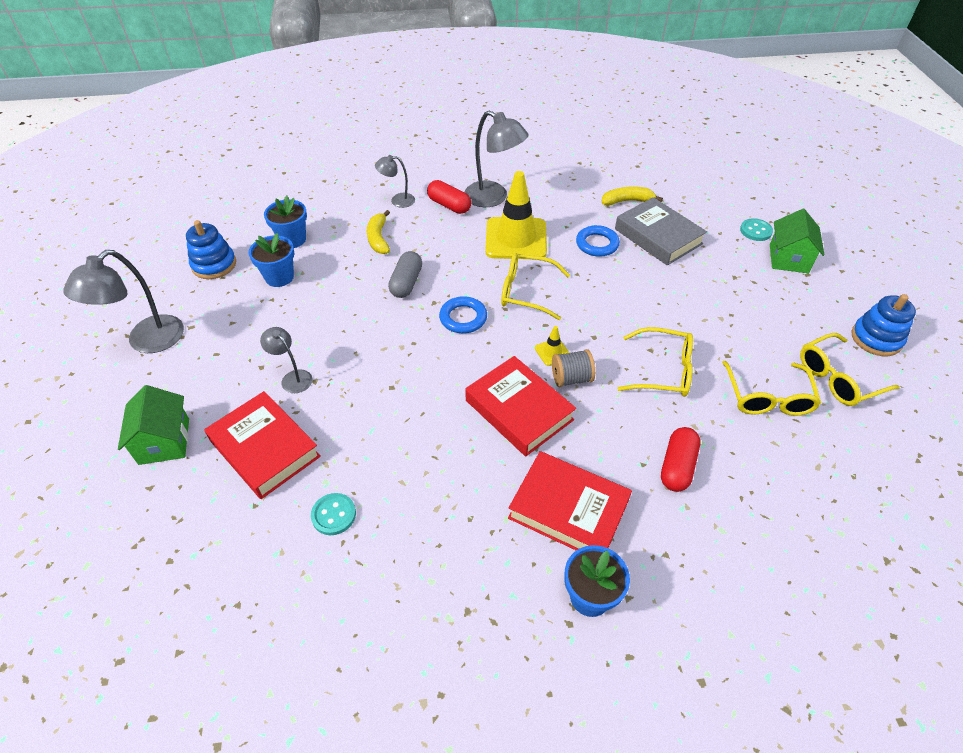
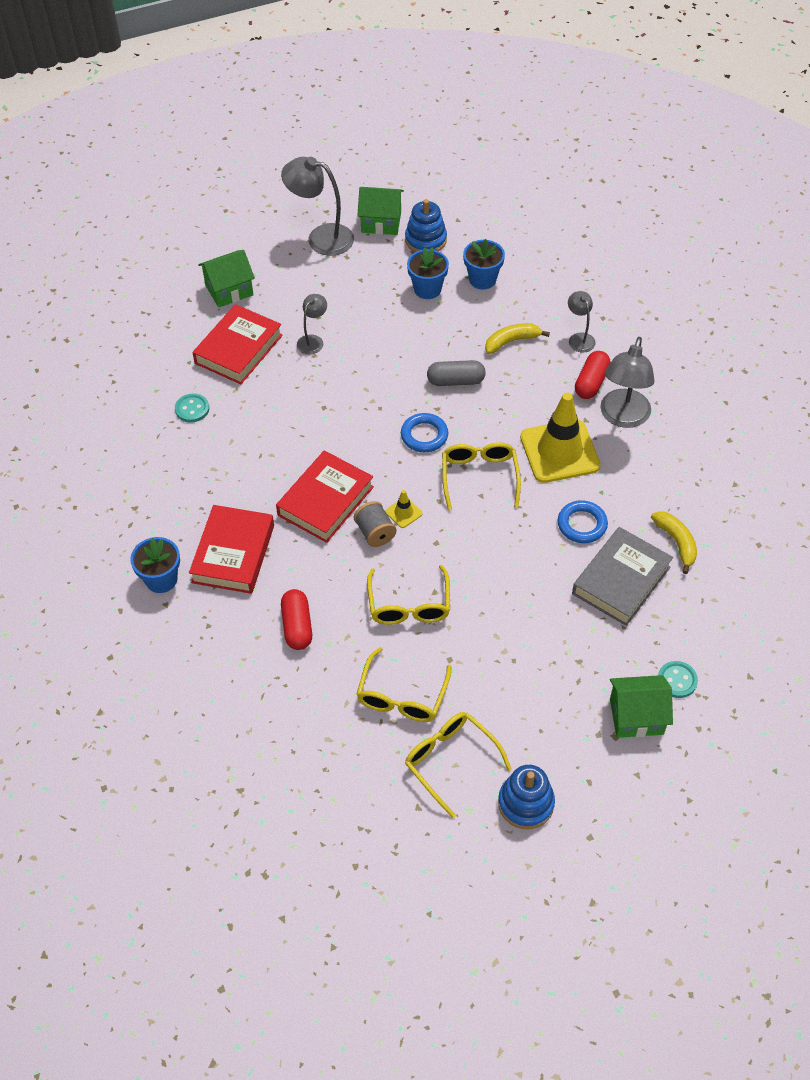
camera: 75 degrees right, 5 degrees up
red capsule [661,427,701,492] -> red capsule turned 75 degrees clockwise [281,589,312,650]
yellow glasses [722,361,821,416] -> yellow glasses turned 60 degrees counterclockwise [356,647,451,722]
none -> green house [357,187,404,235]

